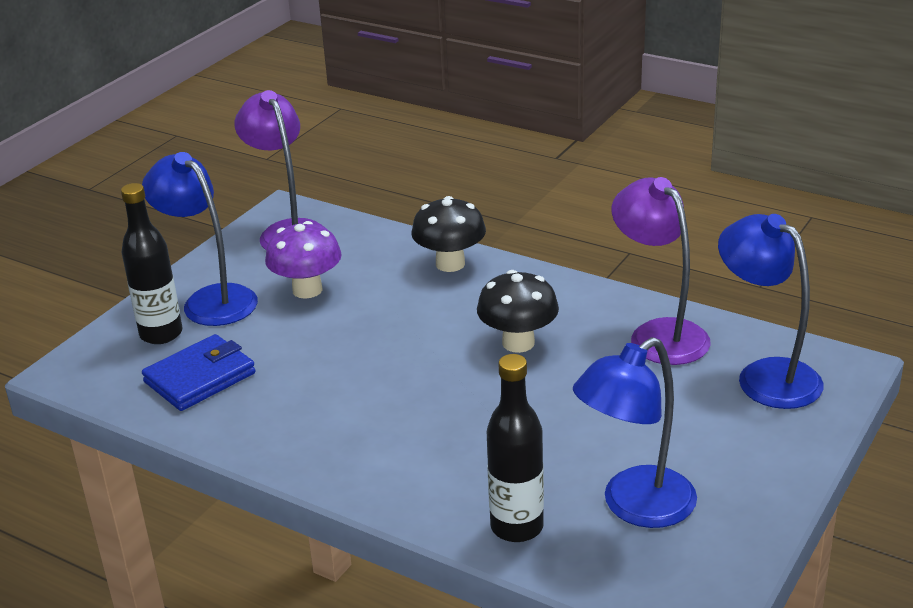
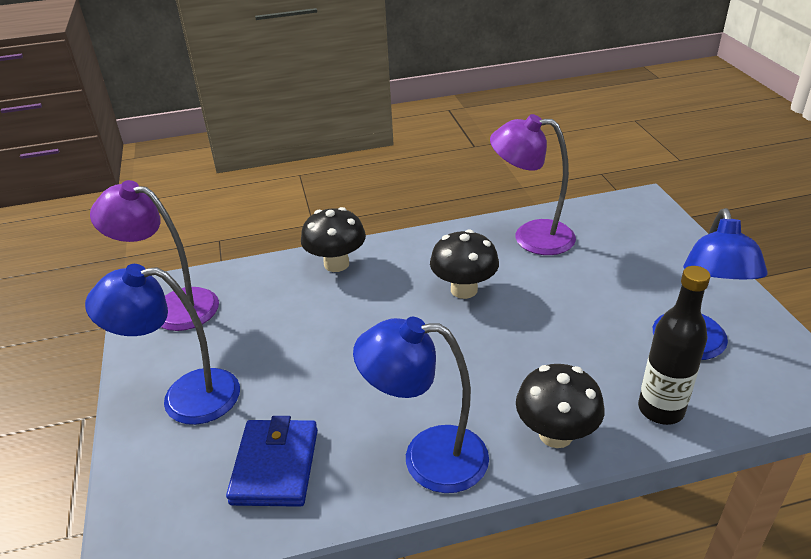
camera: 45 degrees left, 5 degrees up
black bottle [121,183,182,344] -> none
purple mushroom [265,221,342,299] -> none
blue lamp [718,214,824,409] -> blue lamp moved to [353,317,489,493]
none -> black mushroom [516,364,604,448]

